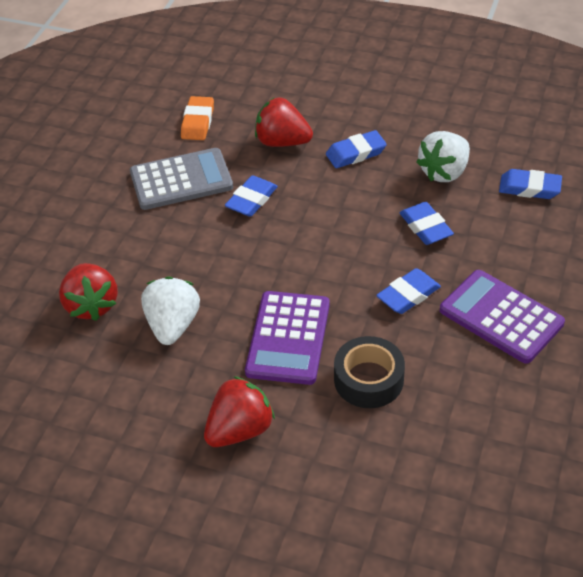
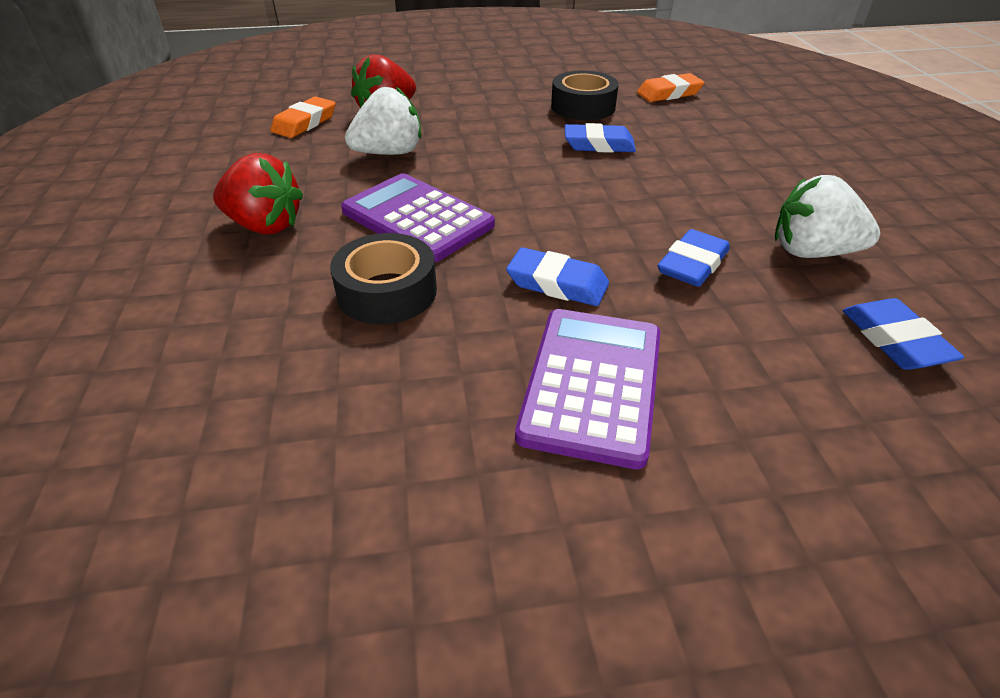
camera: 60 degrees right, 5 degrees down
grey calculator [130,148,233,210] -> black tape [551,71,619,120]
purple calculator [245,291,330,385] -> purple calculator turned 60 degrees clockwise [341,173,495,262]
red strawberry [255,97,313,147] -> none
blue eraser [326,130,387,168] -> none
none -> orange eraser [270,97,335,138]

